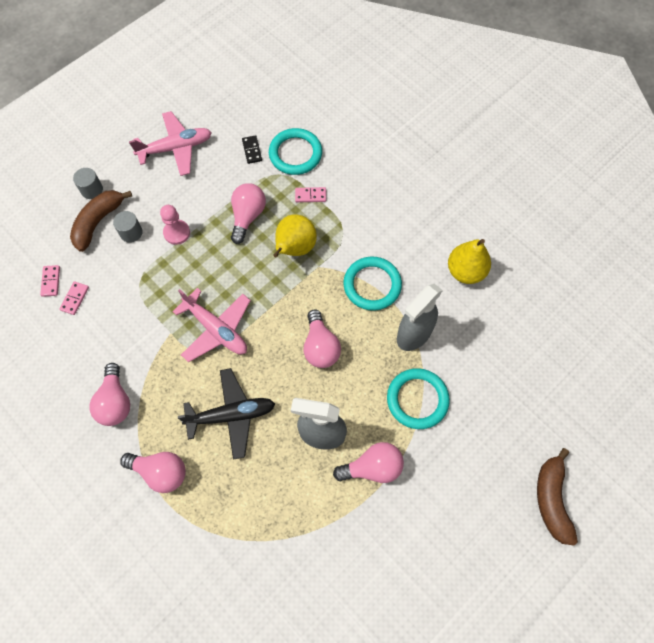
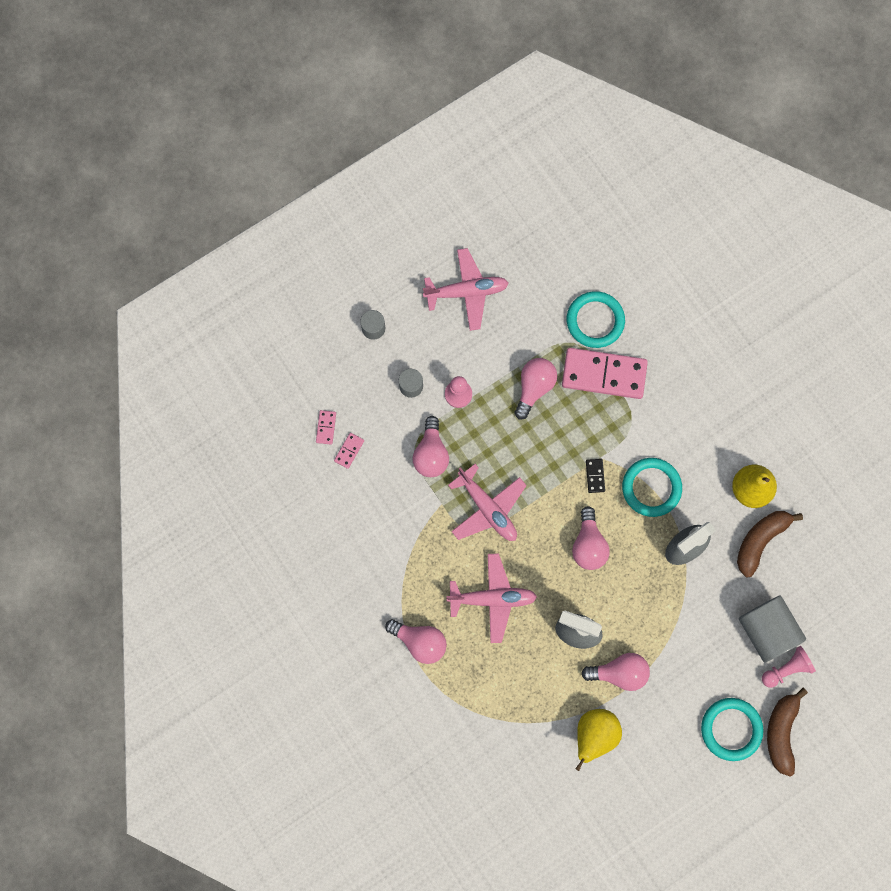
camera: 10 degrees right, 10 degrees up
brown banana [70,190,132,252] -> brown banana moved to [737,511,803,577]
pink light bulb [89,363,130,426] -> pink light bulb moved to [413,416,449,477]
black plane [178,368,275,460] -> pink plane [447,554,537,643]
black domino [242,135,262,164] -> black domino moved to [586,459,605,493]
yellow pear [273,214,317,258] -> yellow pear moved to [575,709,622,771]
pink domino [295,187,326,202] -> pink domino [562,348,648,399], size x2.45
turquoise ring [387,368,450,429] -> turquoise ring moved to [701,698,764,761]
none -> grey cylinder [739,596,806,662]
none -> pink pawn [762,646,816,688]

